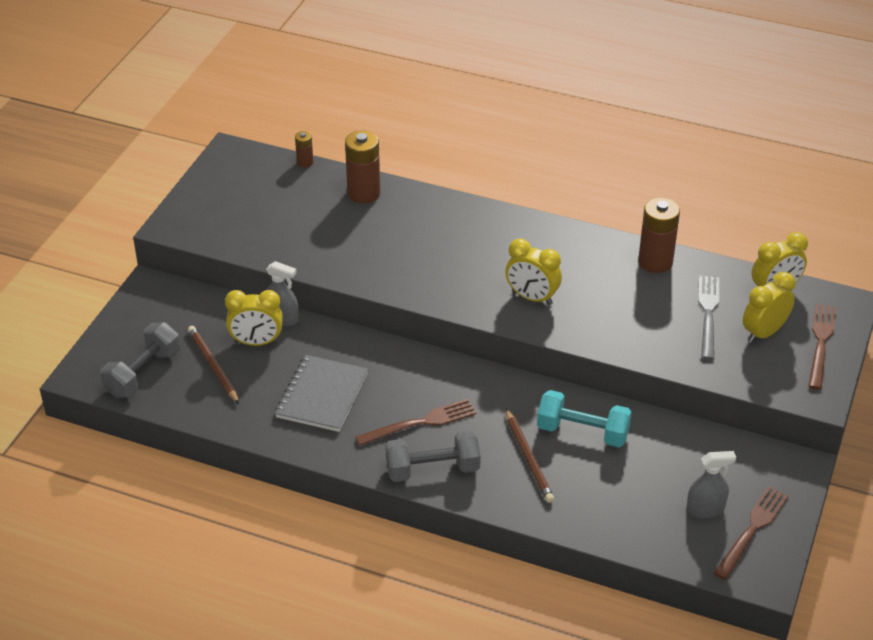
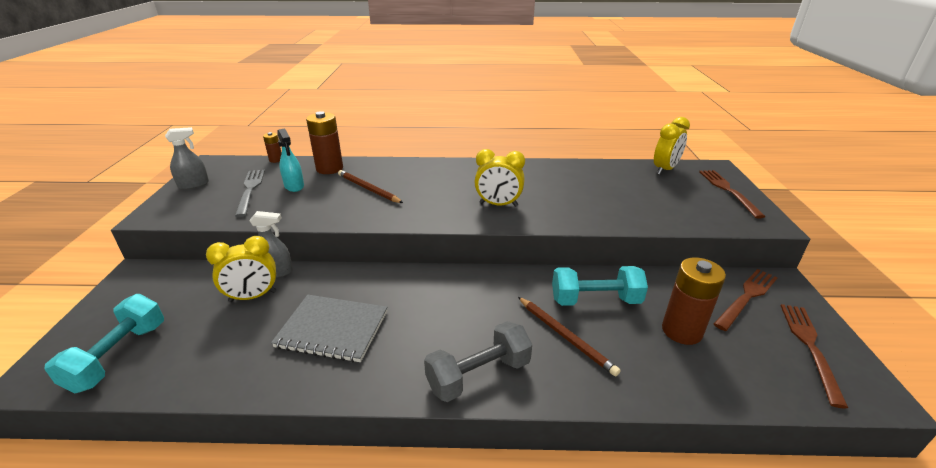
camera: 20 degrees left, 10 degrees down
grey dumbbell [100,322,180,398] -> turquoise dumbbell [44,294,164,394]
brown pencil [188,326,239,404] -> brown pencil moved to [338,170,403,203]
grey notebook [275,355,368,432] -> grey notebook turned 75 degrees counterclockwise [271,295,387,363]
brown fork [355,399,476,446] -> brown fork moved to [714,269,778,331]
brown battery [638,198,680,273] -> brown battery moved to [662,258,726,345]
grey spray bottle [687,451,736,518] -> grey spray bottle moved to [165,127,209,190]
grey fork [698,276,719,360] -> grey fork moved to [235,170,265,217]
yellow clock [743,272,796,343] -> none
none -> turquoise spray bottle [277,128,304,192]

